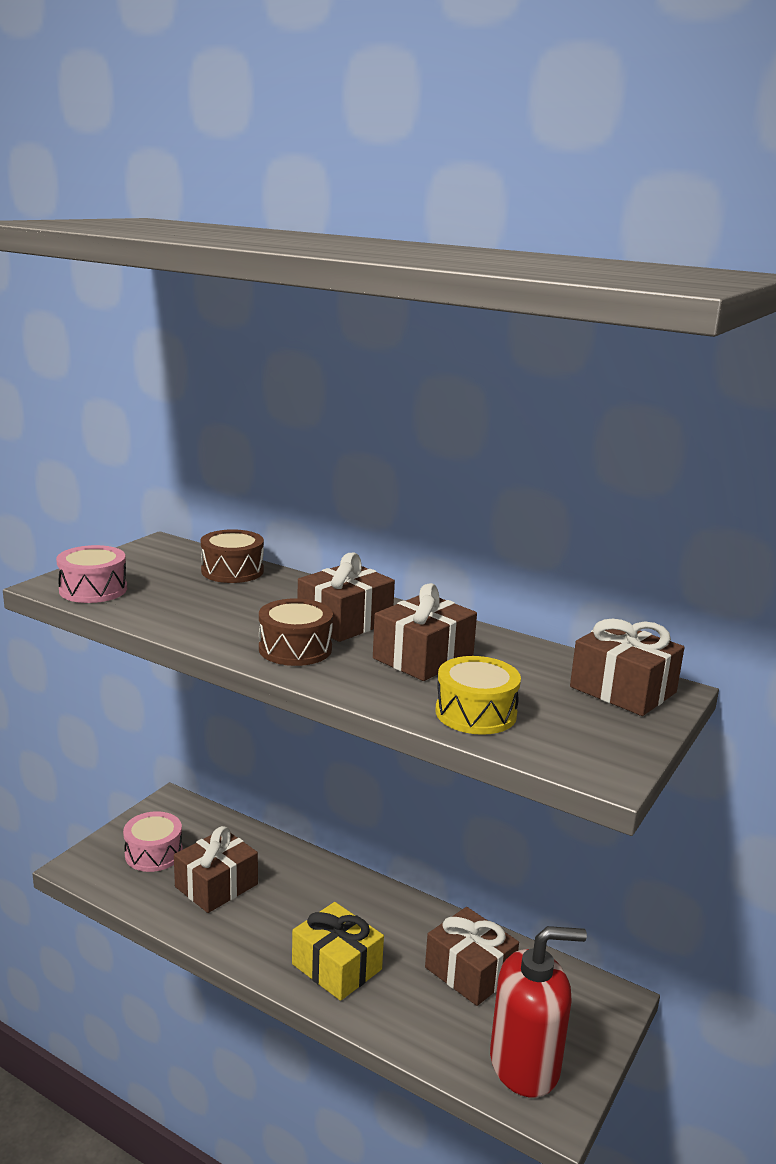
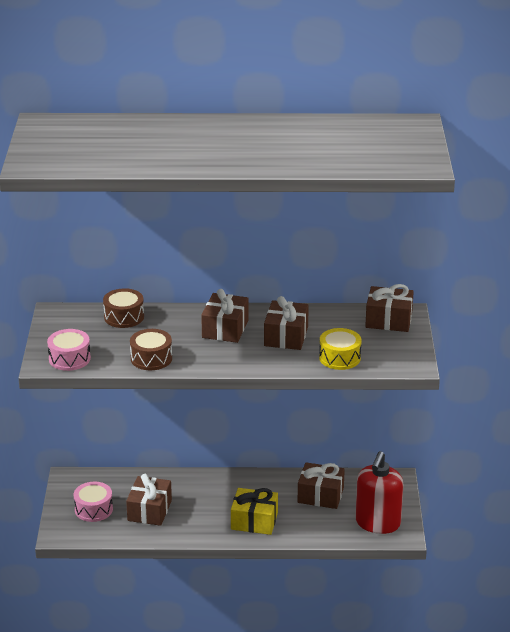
camera: 30 degrees left, 10 degrees up
brown drum [259,599,333,666] -> brown drum moved to [130,329,172,370]
red soap dispenser [490,926,587,1098] -> red soap dispenser turned 150 degrees clockwise [355,451,404,534]

